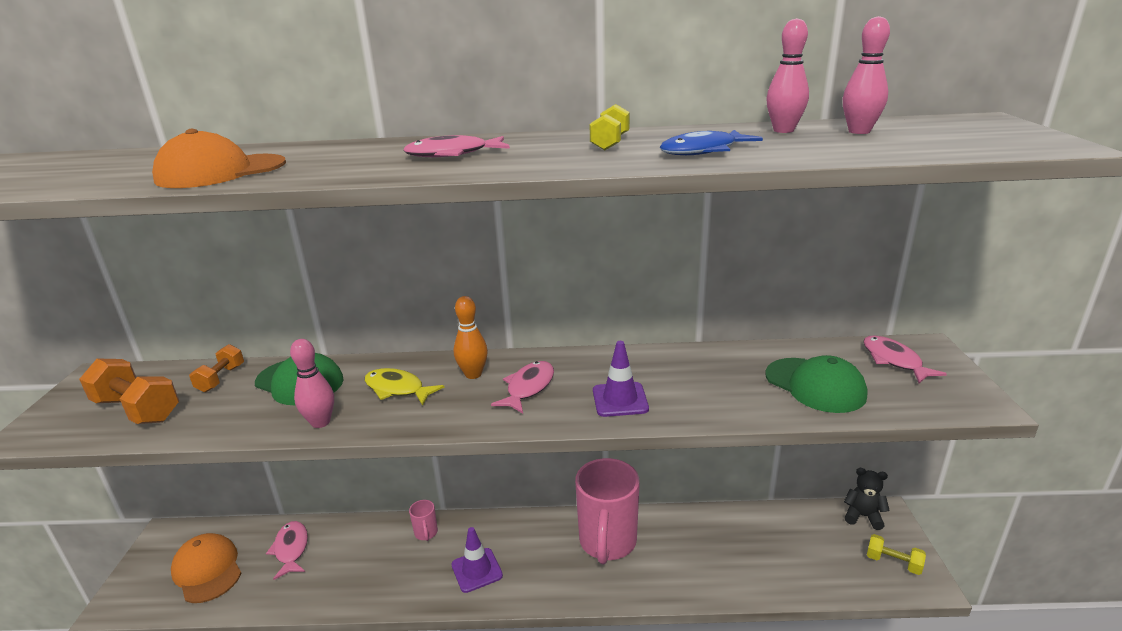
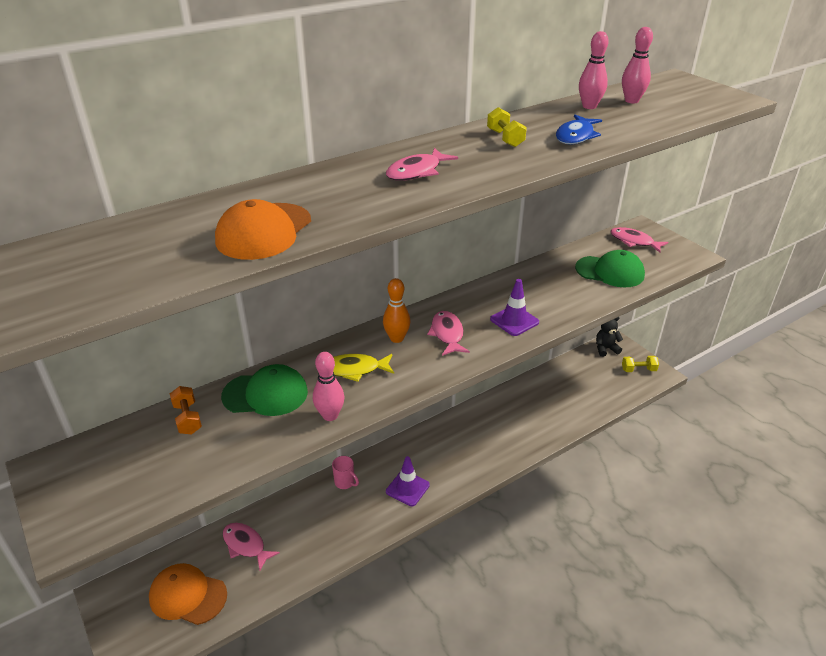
camera: 35 degrees left, 10 degrees up
orange dumbbell [79,359,179,424] -> none
pink mug [575,458,640,564] -> none

